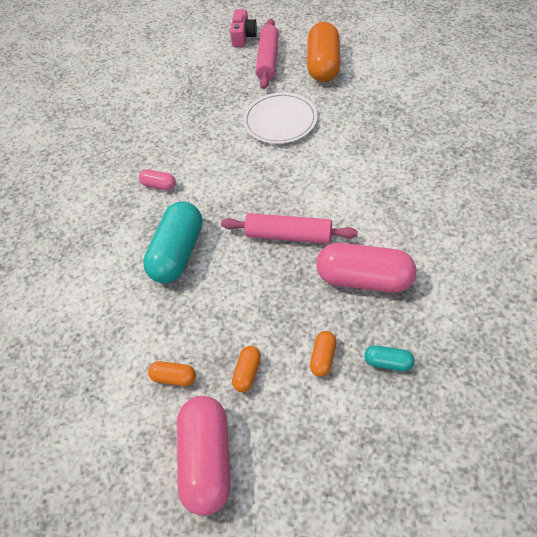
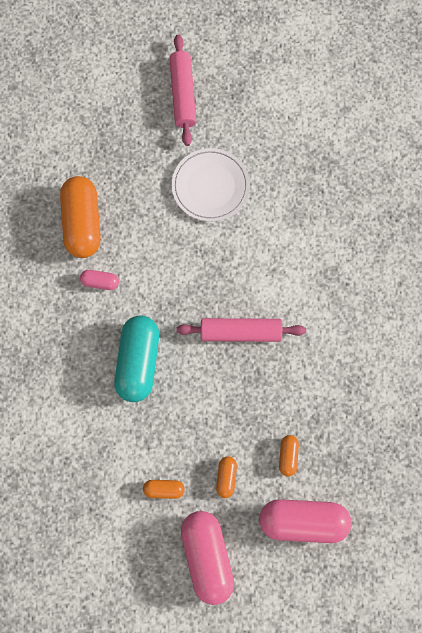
camera: 15 degrees left, 20 degrees up
pink camera [230,9,257,47] -> none
orange capsule [307,22,340,82] -> orange capsule moved to [60,176,101,258]
pink capsule [316,243,416,293] -> pink capsule moved to [259,499,351,543]
turquoise capsule [364,345,415,371] -> none

